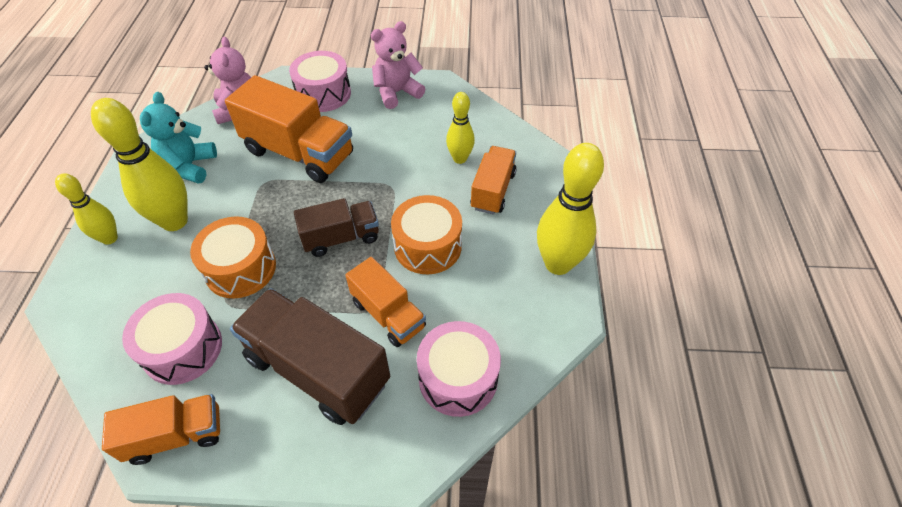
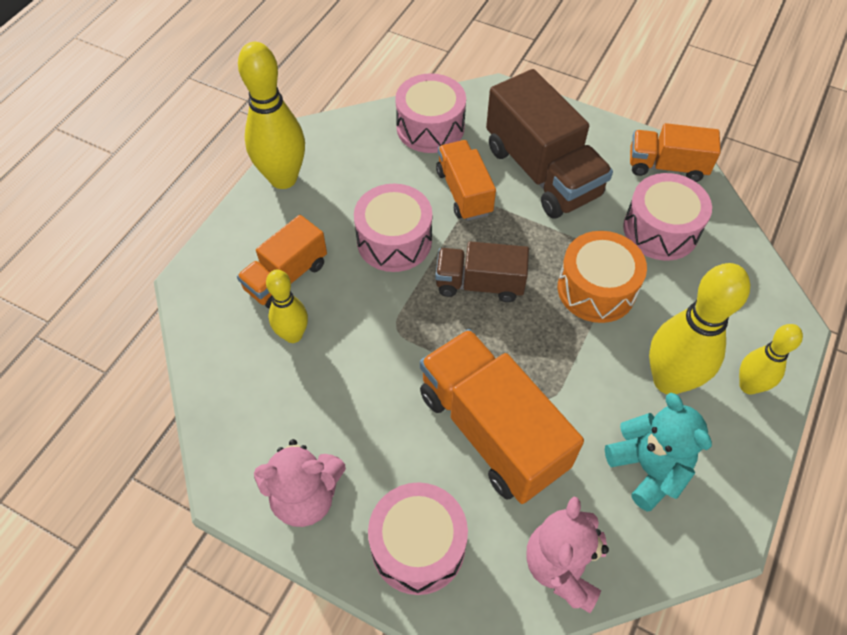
camera: 155 degrees left, 5 degrees up
turquoise teddy bear [140,92,217,184] -> turquoise teddy bear turned 60 degrees counterclockwise [605,393,712,512]
orange drum [391,195,462,275] -> pink drum [354,184,432,272]

